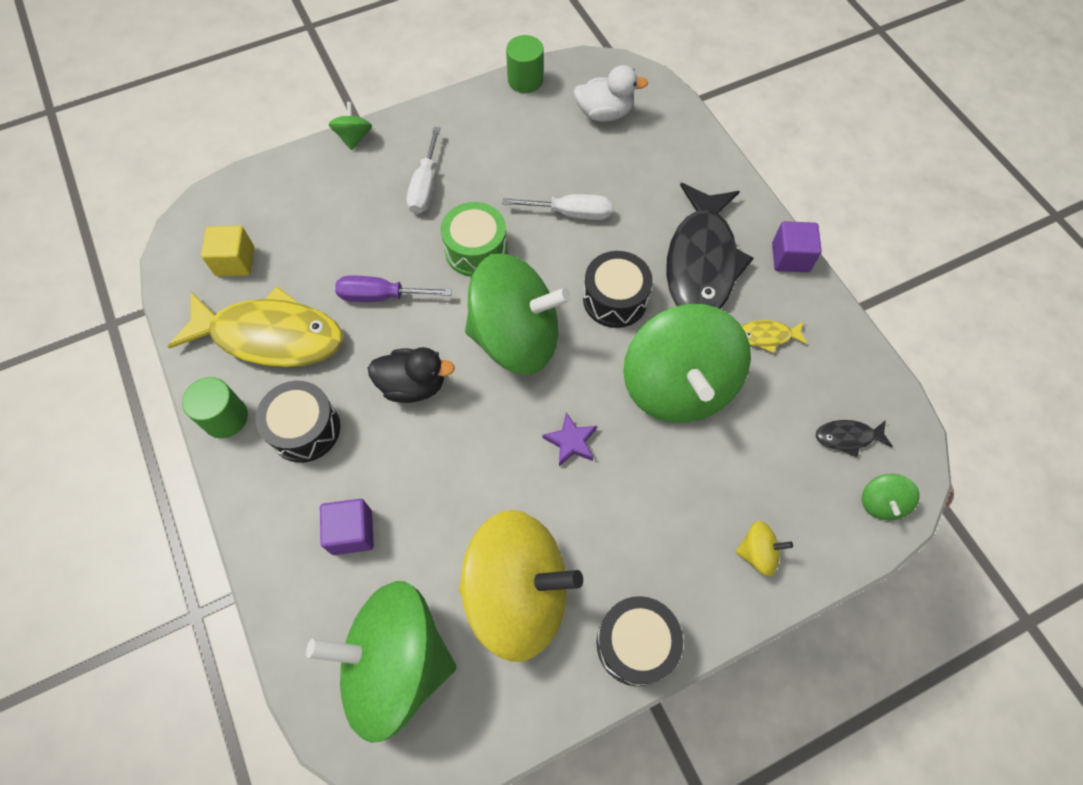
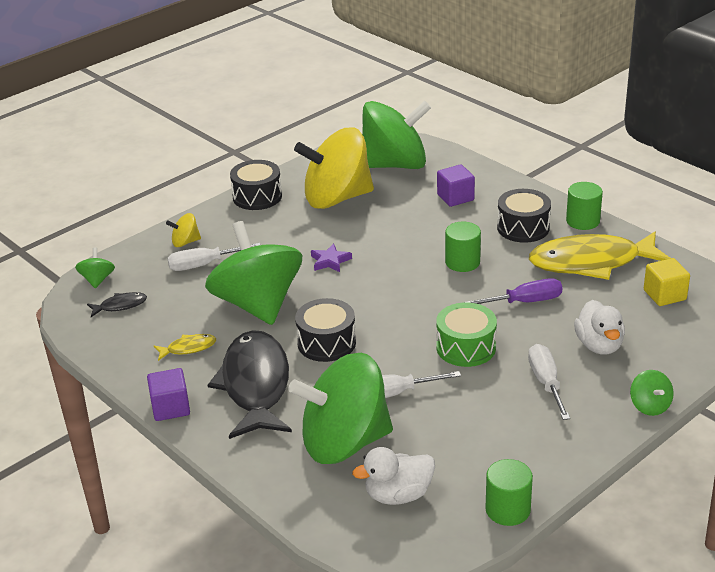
camera: 165 degrees right, 30 degrees down
black duck [368,347,455,403] -> green cylinder [445,222,481,272]
green spinning top [465,253,571,375] -> green spinning top moved to [288,353,393,464]
none -> white screwdriver [167,243,260,271]
none -> white duck [574,300,625,355]

